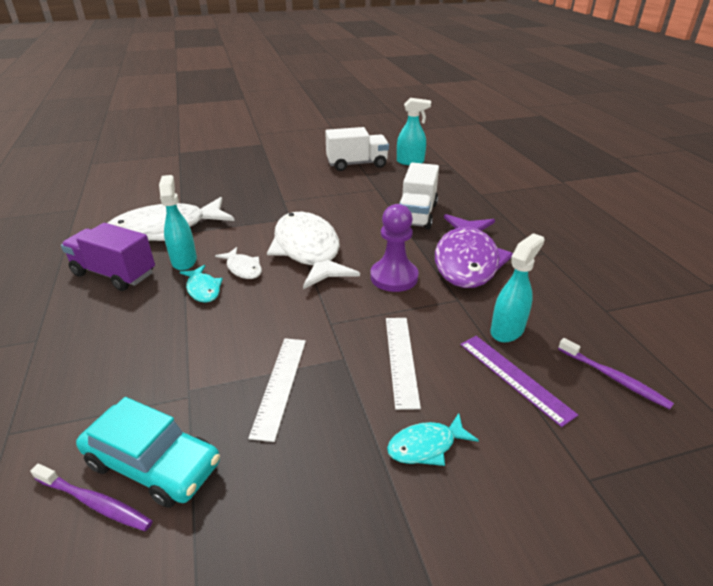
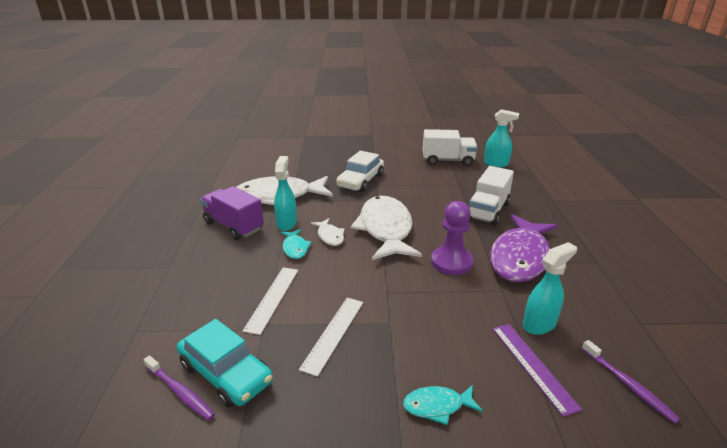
camera: 15 degrees right, 5 degrees down
white ruler [386,318,421,410] -> white ruler moved to [242,267,298,335]
none -> white car [336,151,384,192]

